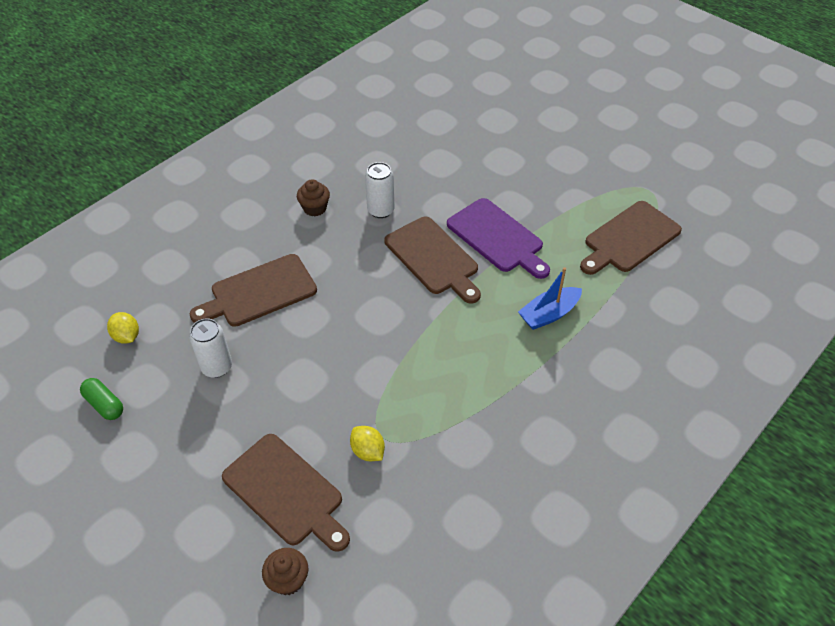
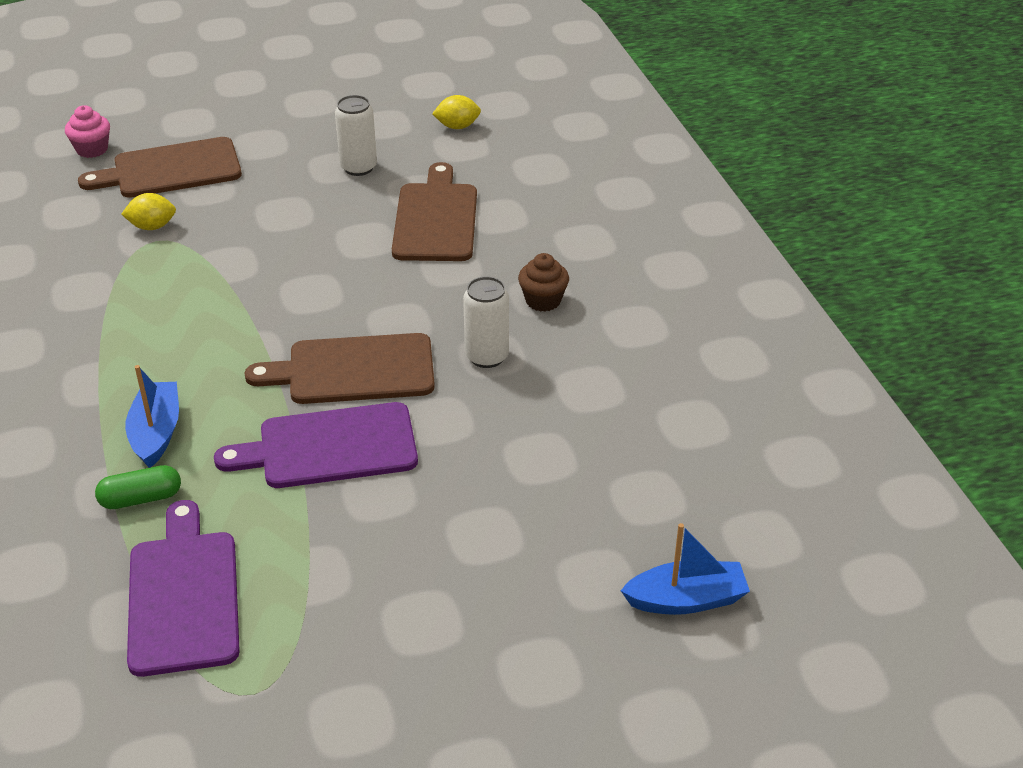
camera: 120 degrees right, 10 degrees down
green capsule [80,378,123,420] -> green capsule moved to [95,465,181,509]
brown cupcake [262,548,308,595] -> pink cupcake [65,105,110,158]
brown cutting board [580,201,682,275] -> purple cutting board [127,500,240,677]
none -> blue boat [620,523,750,615]

